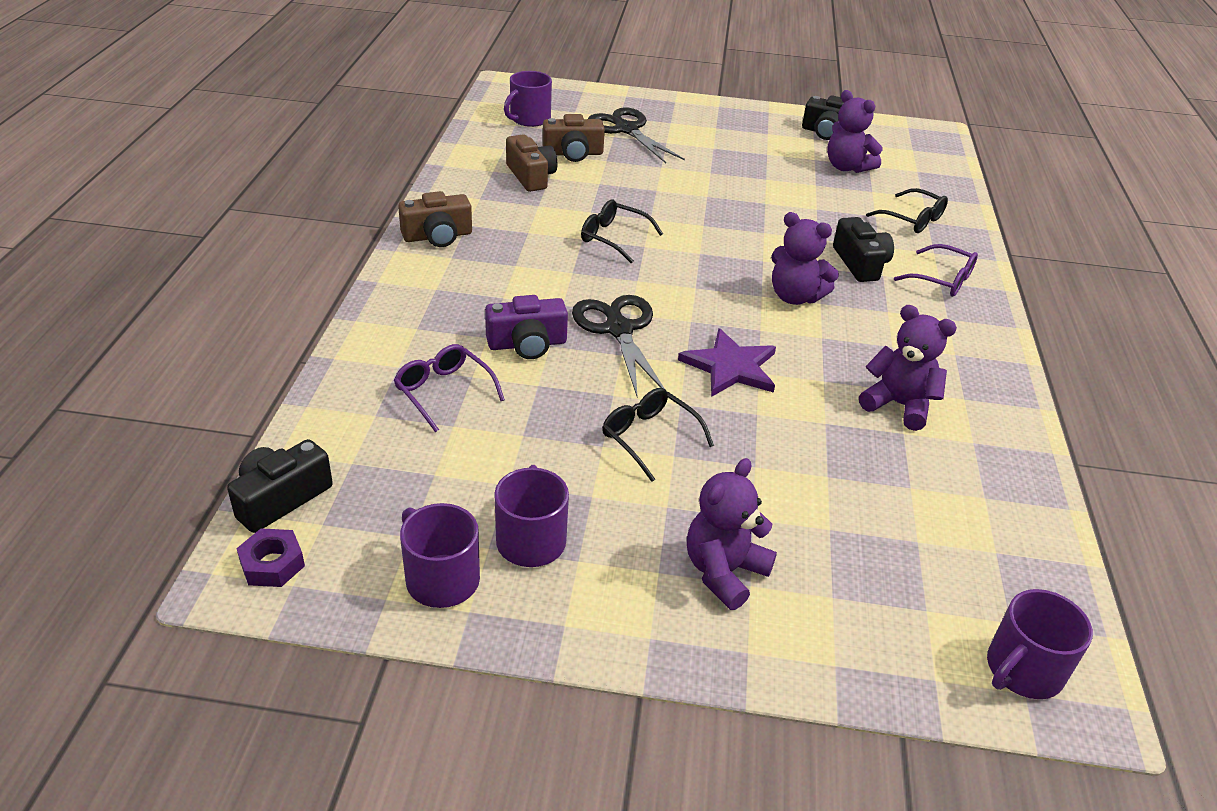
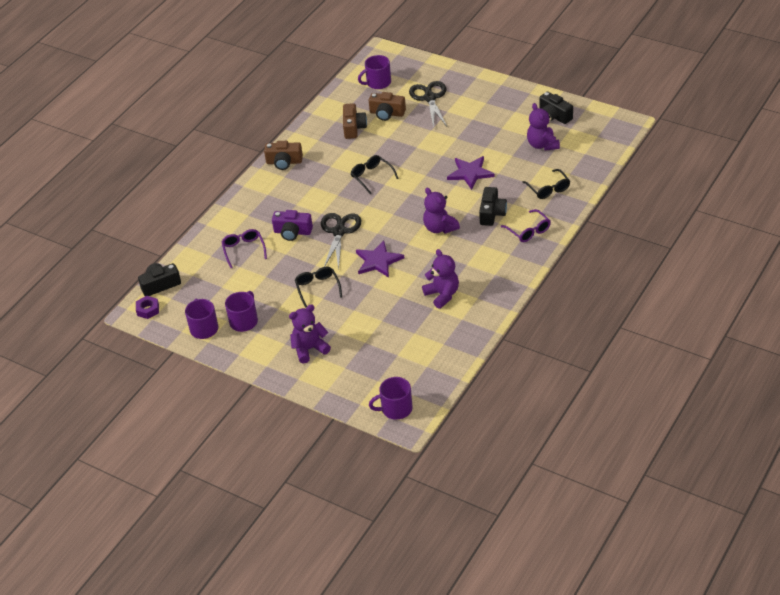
camera: 30 degrees right, 5 degrees up
none -> purple star [447,156,495,190]

